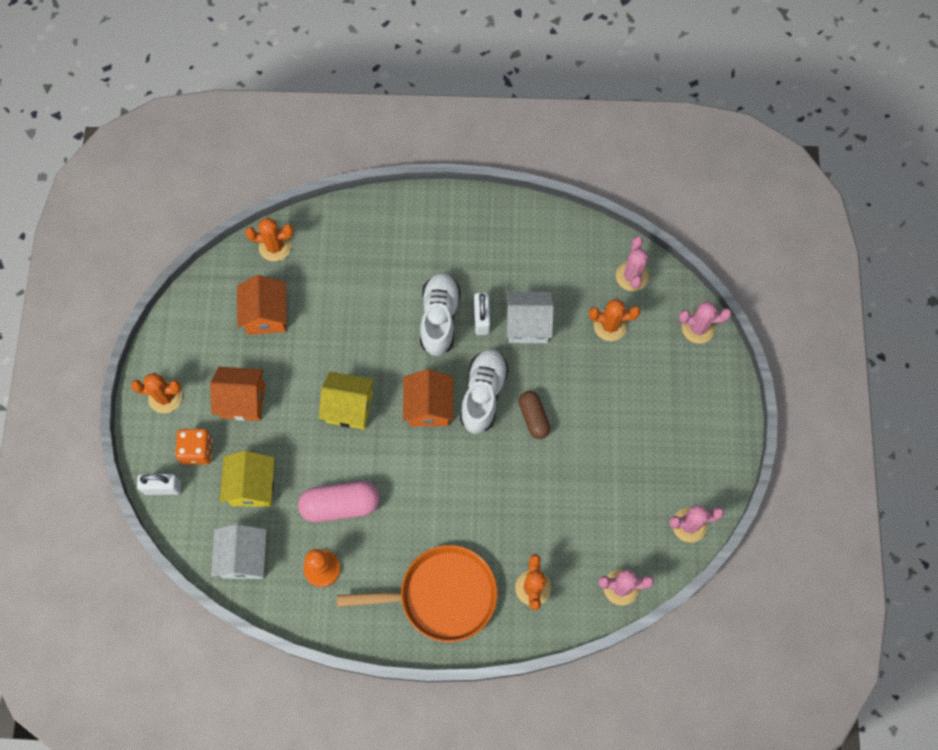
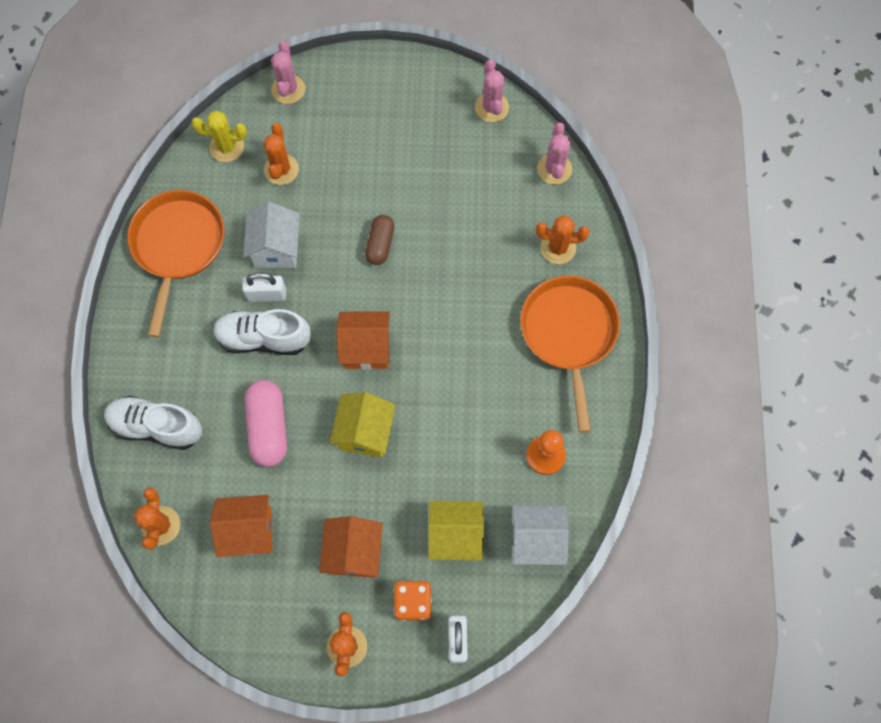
camera: 90 degrees left, 0 degrees up
pink capsule [298,481,379,522] -> pink capsule moved to [245,380,287,467]
white shoe [460,349,509,434] -> white shoe moved to [104,396,202,450]
brown capsule [519,391,550,439] -> brown capsule turned 60 degrees counterclockwise [365,215,394,265]
pink cactus [616,236,649,291] -> yellow cactus [191,111,247,162]
none -> orange pan [127,190,224,338]

